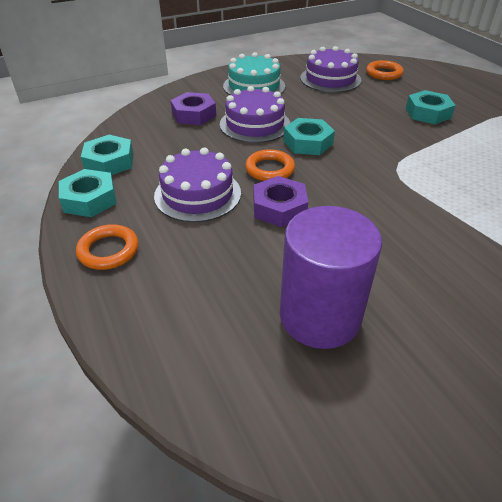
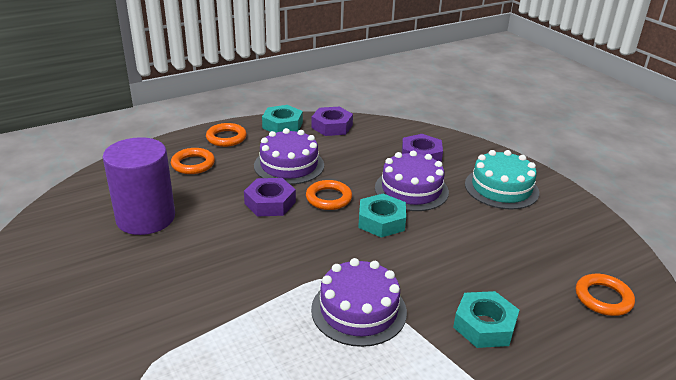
camera: 85 degrees right, 10 degrees down
turquoise nut [81,135,134,175] -> purple nut [312,107,353,136]
purple cake [300,46,361,93] -> purple cake moved to [311,258,407,347]
none -> orange ring [171,148,215,174]

